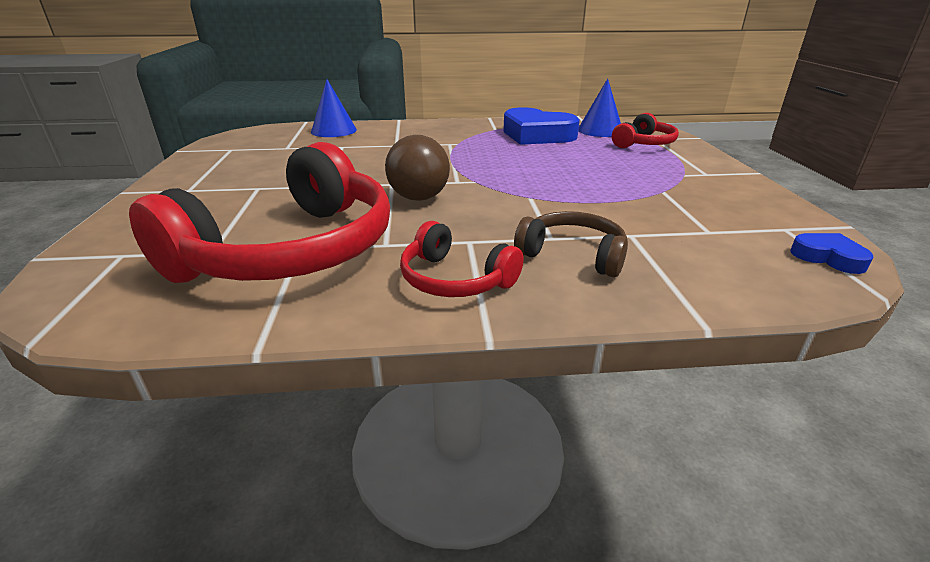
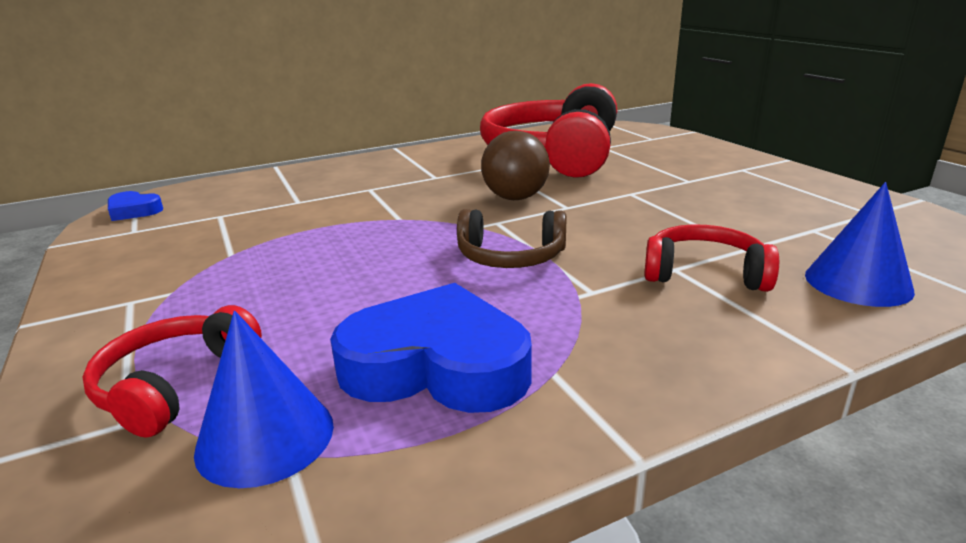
camera: 160 degrees right, 5 degrees down
red headphones [400,221,524,297] -> red headphones moved to [644,224,779,292]
brown headphones [514,211,628,277] -> brown headphones moved to [457,209,566,268]

